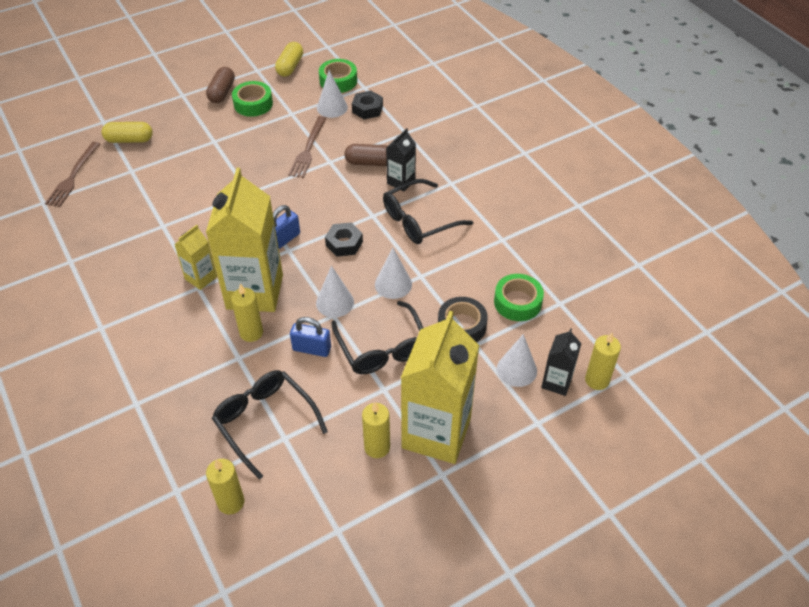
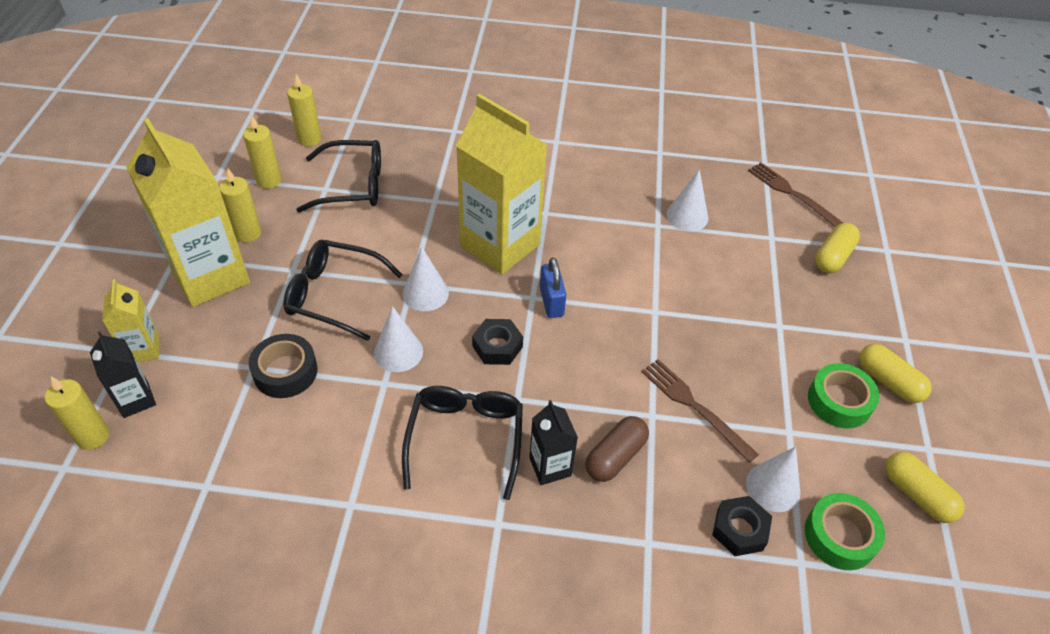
camera: 125 degrees right, 0 degrees up
yellow carton [174,225,217,290] -> yellow carton moved to [102,279,160,362]
brown capsule [206,67,235,103] -> yellow capsule [859,344,932,403]
yellow candle [231,284,263,342] -> yellow candle moved to [243,115,282,189]
blue padlock [290,317,331,357] -> none
green tape [494,274,544,321] -> none
white cone [497,334,537,387] -> white cone moved to [666,169,708,231]

